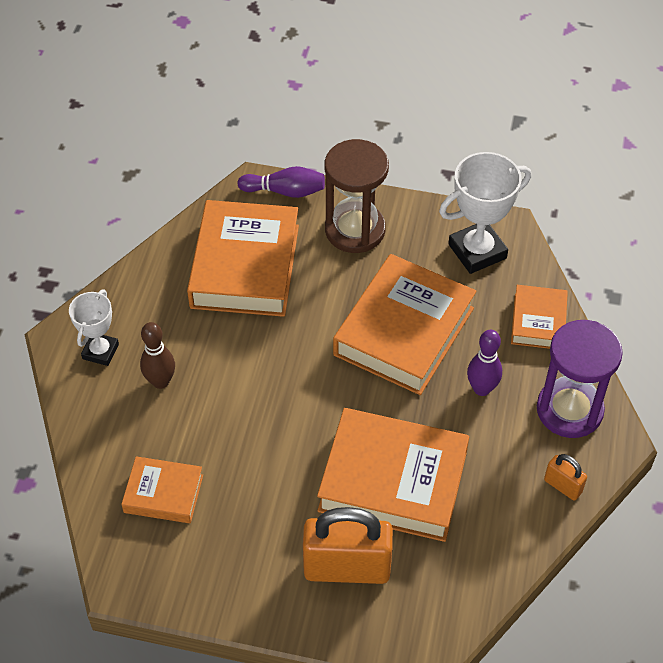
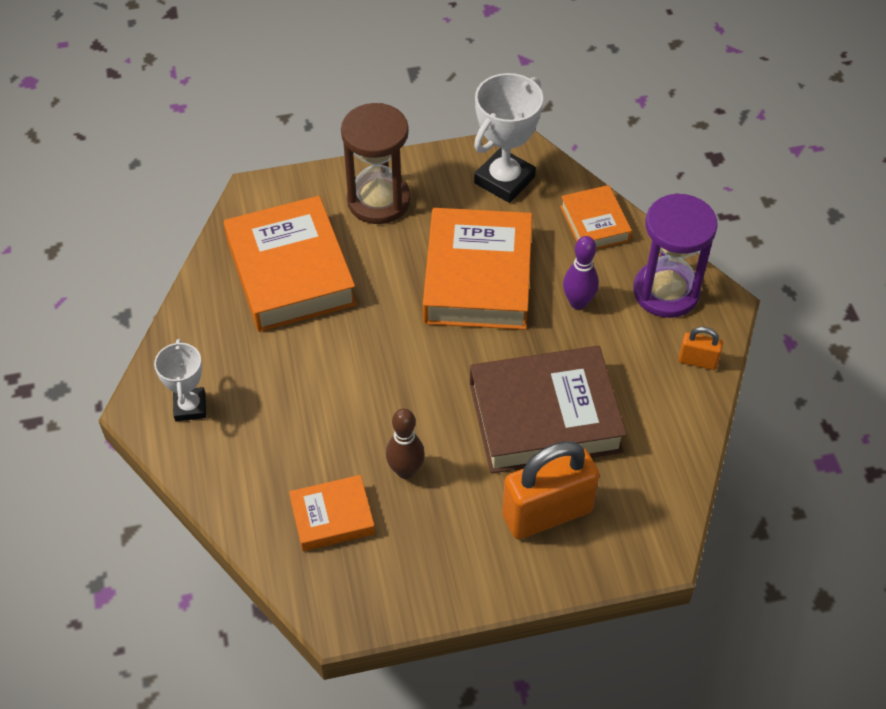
camera: 25 degrees left, 0 degrees up
brown bowling pin [140,322,175,389] -> brown bowling pin moved to [386,408,425,479]
purple bowling pin [237,166,325,198] -> none
orange book [317,408,469,542] -> brown book [470,346,627,474]

